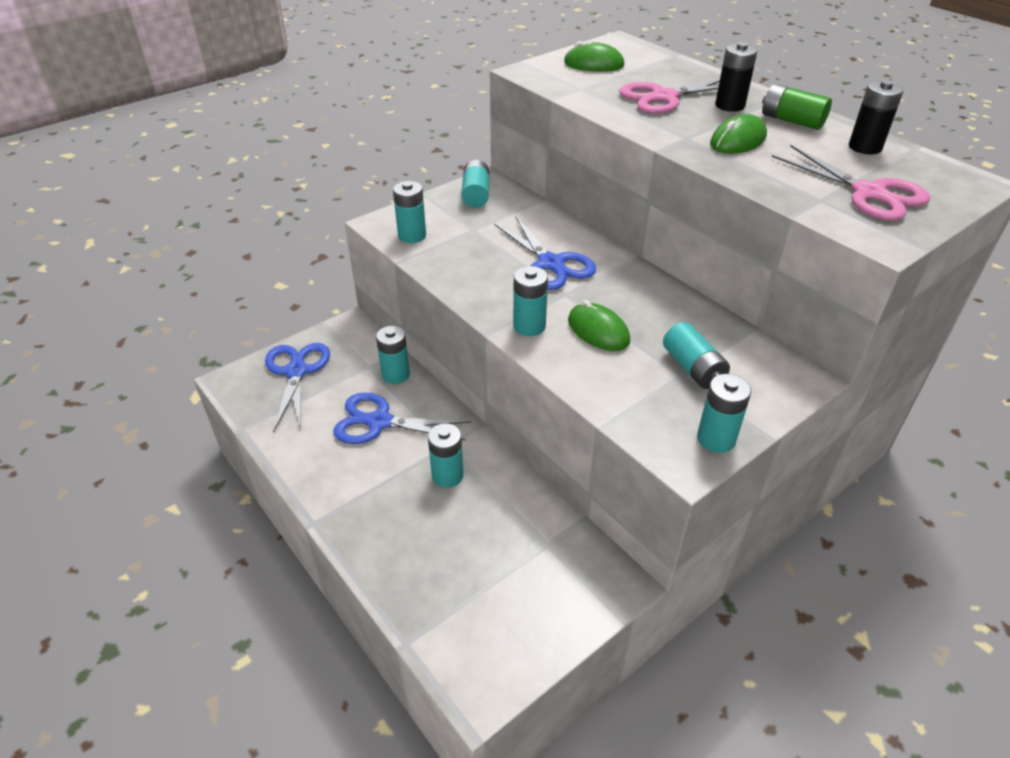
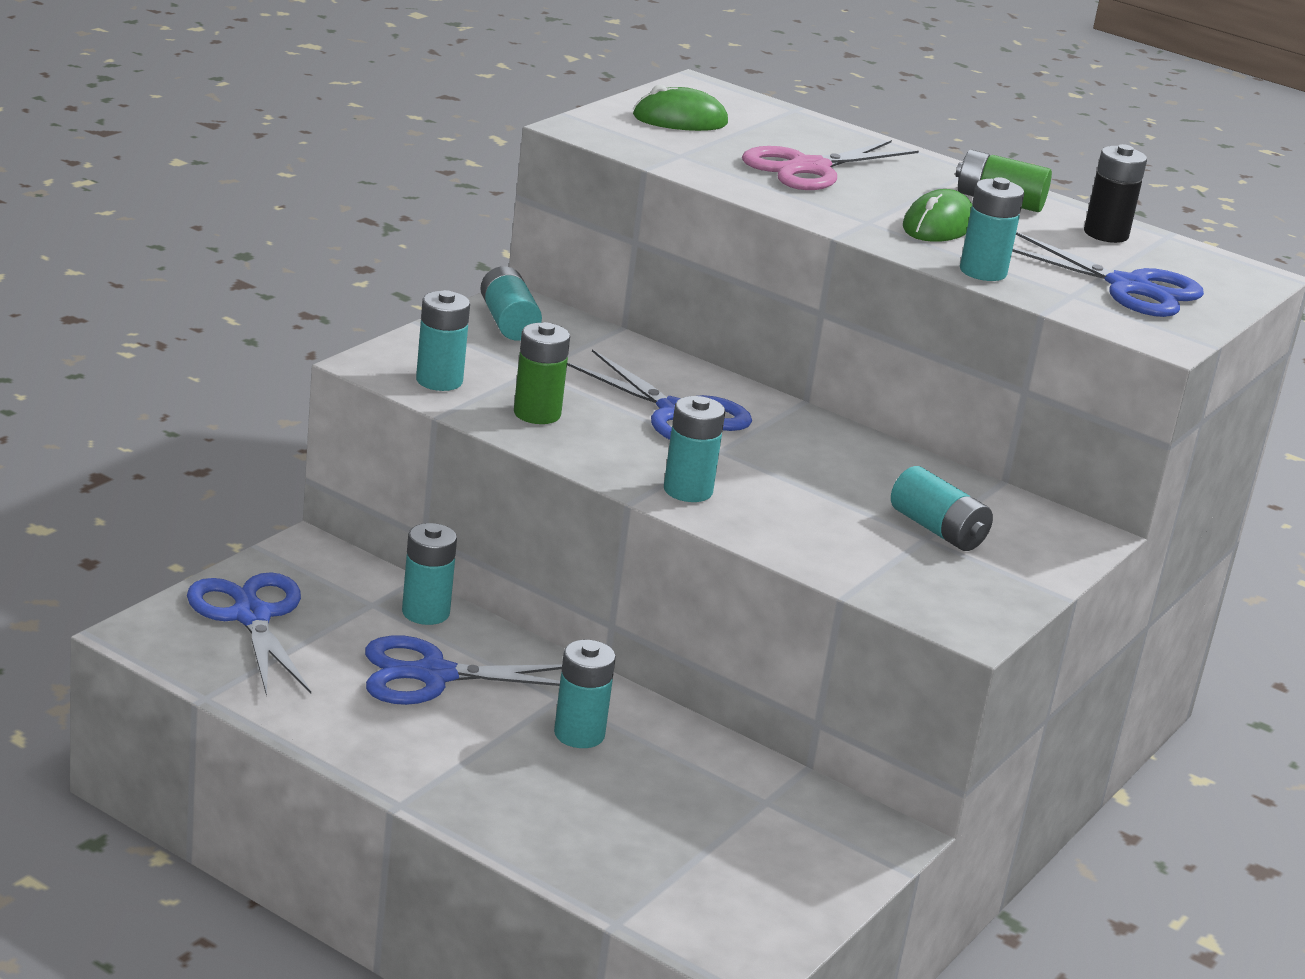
camera: 20 degrees left, 15 degrees down
green mouse [568,300,630,351] -> none
turquoise battery [697,374,751,453] -> turquoise battery moved to [960,177,1024,281]
black battery [715,42,757,112] -> none
pink scissors [772,145,930,221] -> blue scissors [1012,232,1204,317]
none -> green battery [514,322,570,424]

